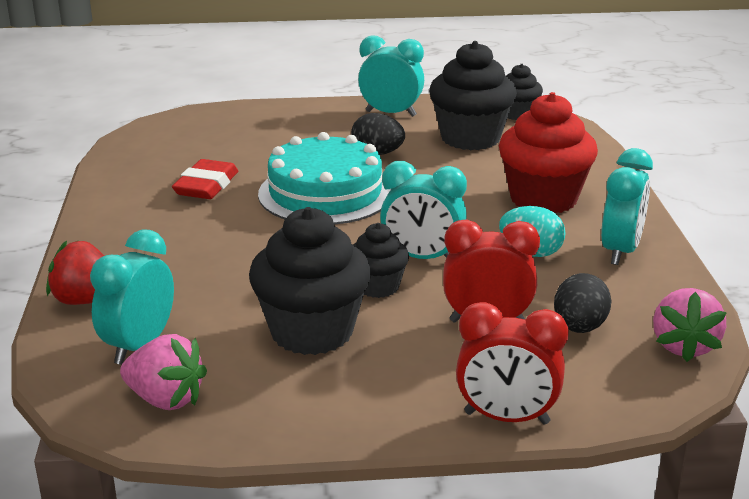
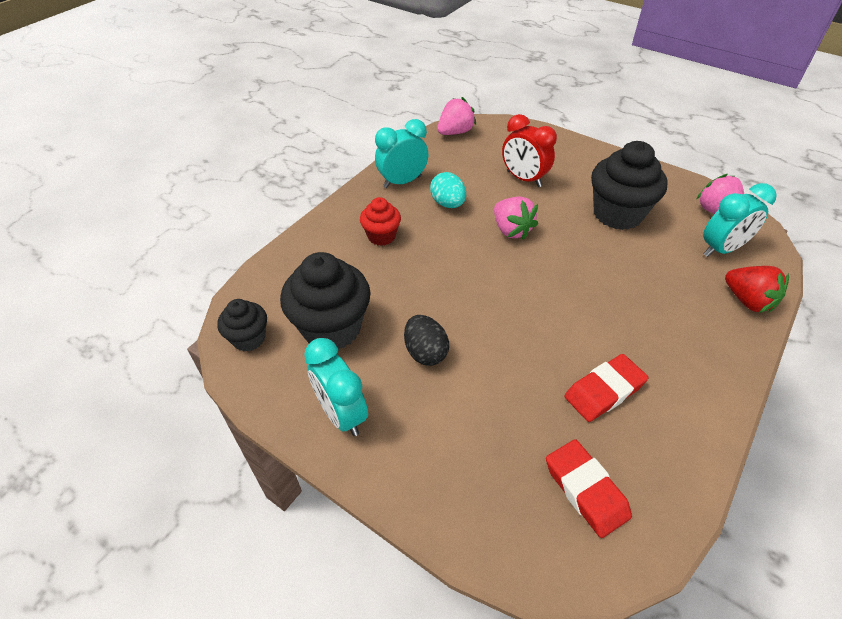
camera: 140 degrees left, 20 degrees up
turquoise cake [258,132,391,225] -> none
black cupcake [353,223,409,298] -> none
turquoise clock [380,161,467,259] -> pink strawberry [494,196,538,240]
red clock [456,302,569,425] -> none
red cupcake [499,92,598,213] -> red cupcake [360,197,401,246], size x0.55
black egg [554,273,612,333] -> none
none -> red eraser [546,439,632,538]

